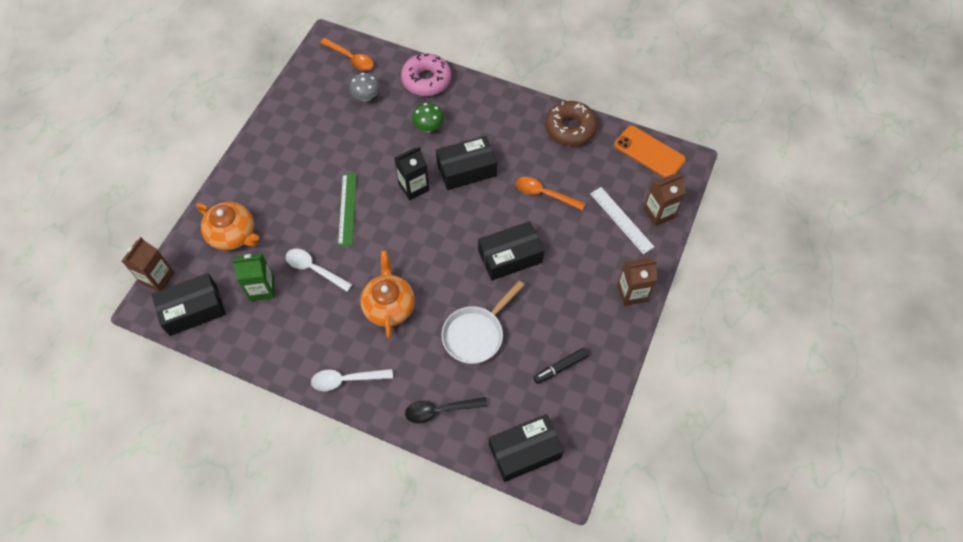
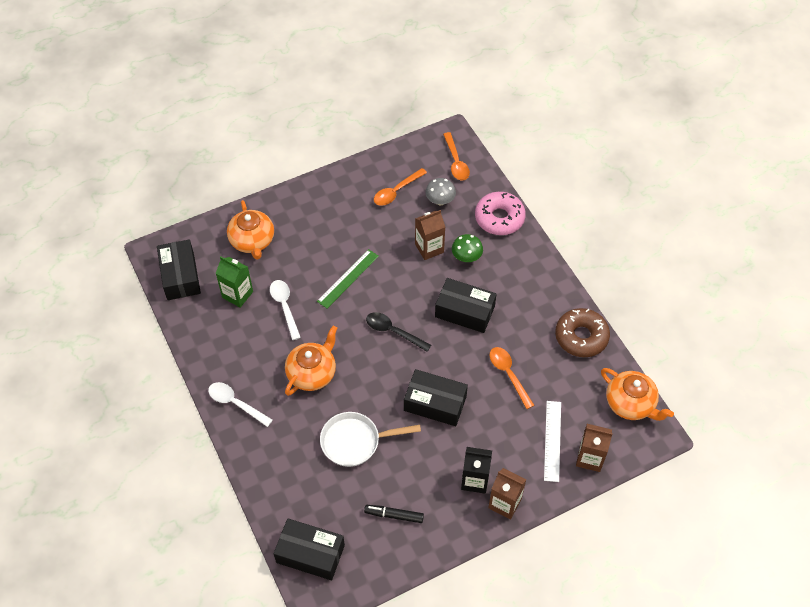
camera: 40 degrees right, 5 degrees down
brown carton [122,237,175,291] -> brown carton moved to [415,210,445,260]
black box [151,273,226,336] -> black box turned 60 degrees clockwise [157,239,201,300]
black carton [394,147,429,200] -> black carton moved to [461,447,492,494]
black spoon [405,397,488,423] -> black spoon moved to [366,312,431,352]
orange phone [614,126,686,178] -> orange teapot [601,368,674,421]
none -> orange spoon [374,168,427,206]

